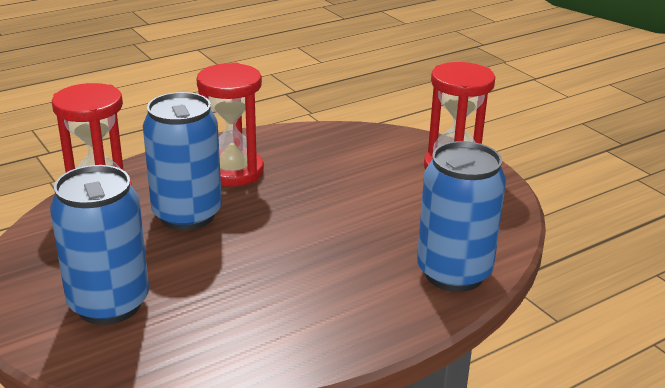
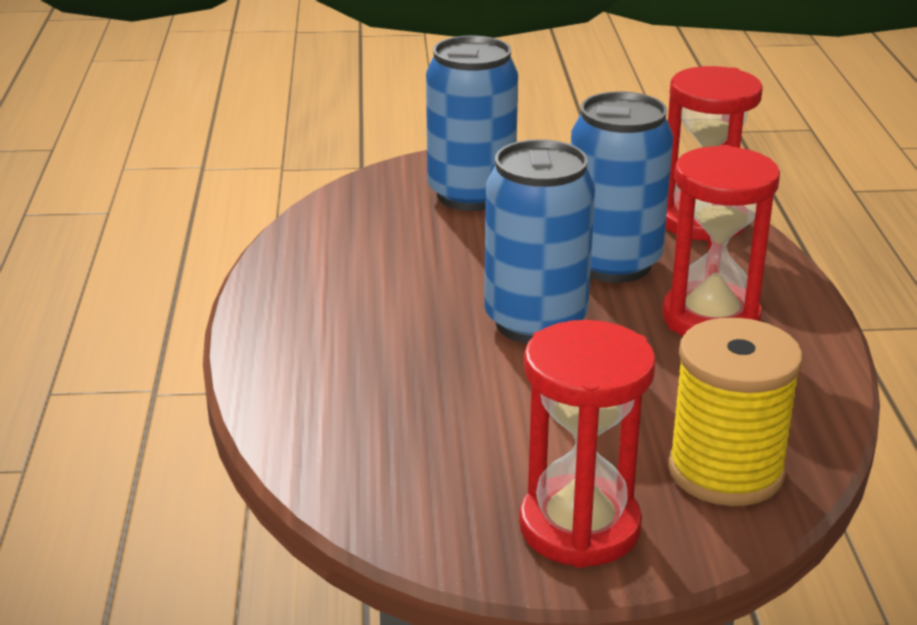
camera: 120 degrees right, 0 degrees up
blue can [417,141,506,292] -> blue can moved to [484,139,595,344]
none -> yellow spool [668,317,803,506]

